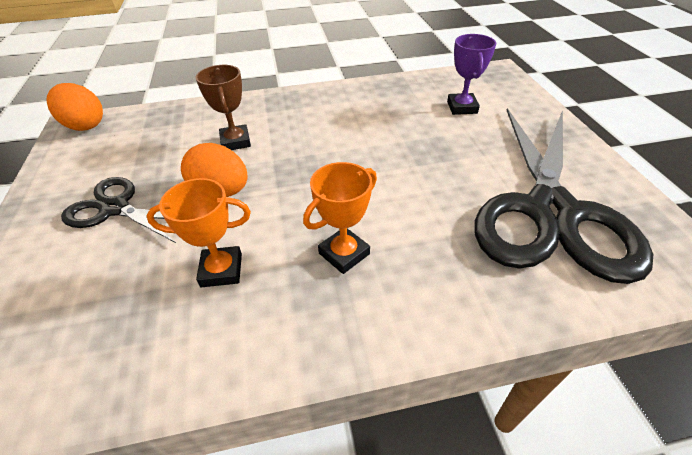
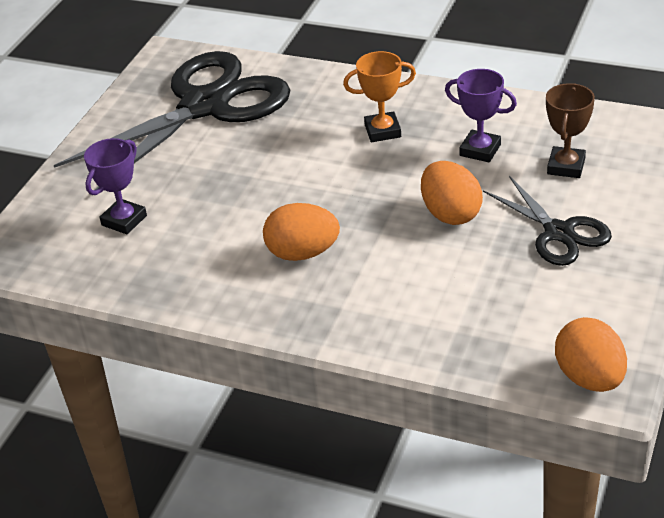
camera: 145 degrees left, 5 degrees down
orange trophy [147,178,251,287] -> purple trophy [445,69,517,162]
brown trophy [195,65,251,150] -> brown trophy moved to [546,83,595,178]
none -> orange egg [263,203,340,261]

